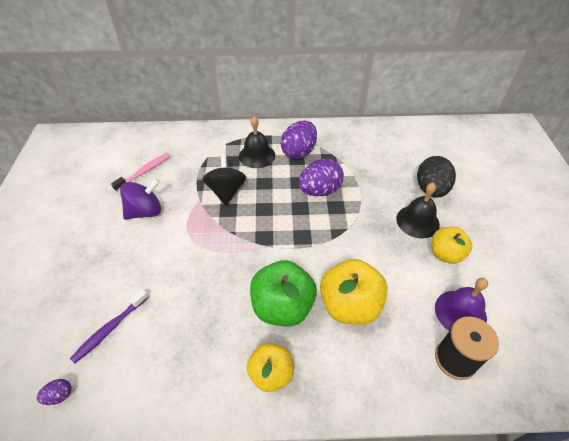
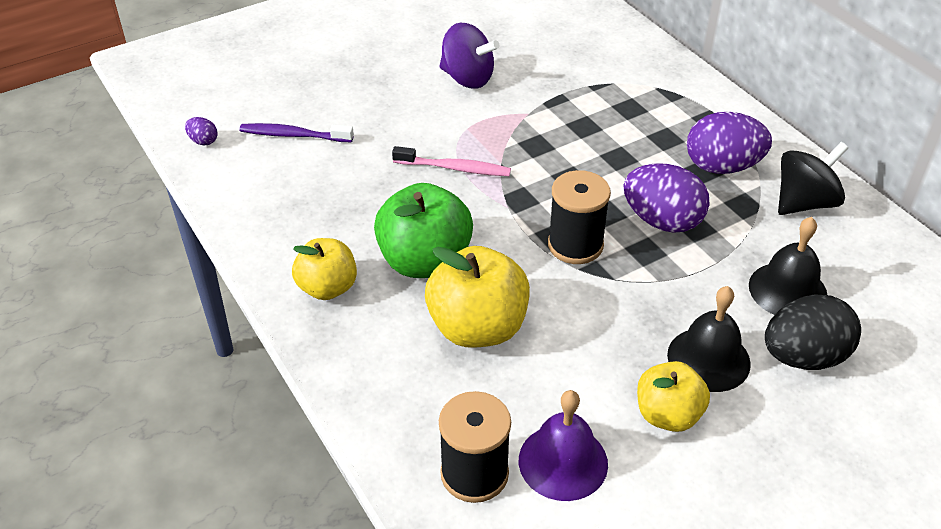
camera: 60 degrees right, 5 degrees down
pink toothbrush [111,153,170,191] -> pink toothbrush moved to [392,146,511,176]
black spinning top [202,153,246,206] -> black spinning top moved to [778,142,848,215]
black bell [239,116,275,168] -> black bell moved to [749,217,827,315]
none -> black spool [548,170,611,264]

